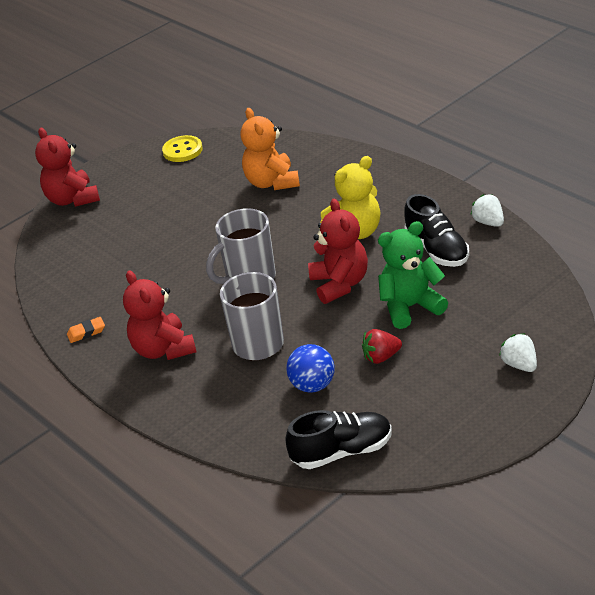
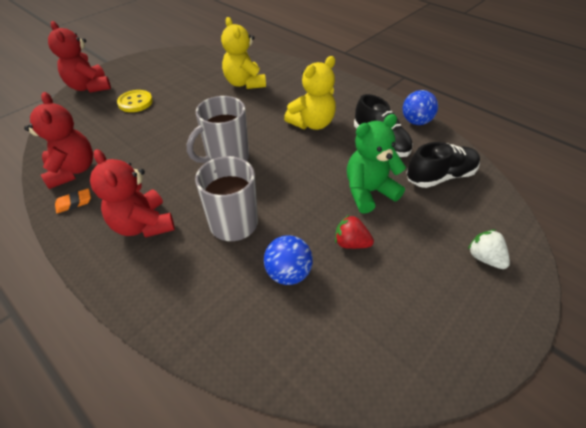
camera: 10 degrees left, 10 degrees up
yellow button [162,135,203,162] -> yellow button moved to [117,90,153,112]
orange teddy bear [240,108,300,190] -> yellow teddy bear [221,17,266,89]
black shoe [286,410,392,469] -> black shoe moved to [407,142,480,188]
red teddy bear [308,199,368,304] -> red teddy bear moved to [24,92,93,189]
red strawberry [362,329,402,364] -> red strawberry turned 45 degrees clockwise [335,215,374,249]
white strawberry [470,194,504,227] -> blue ball [402,90,438,125]

